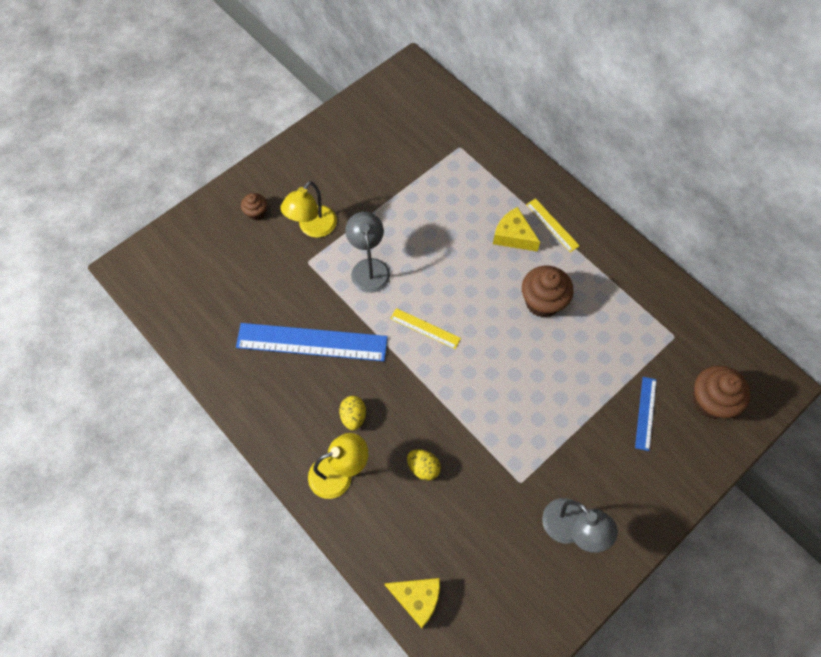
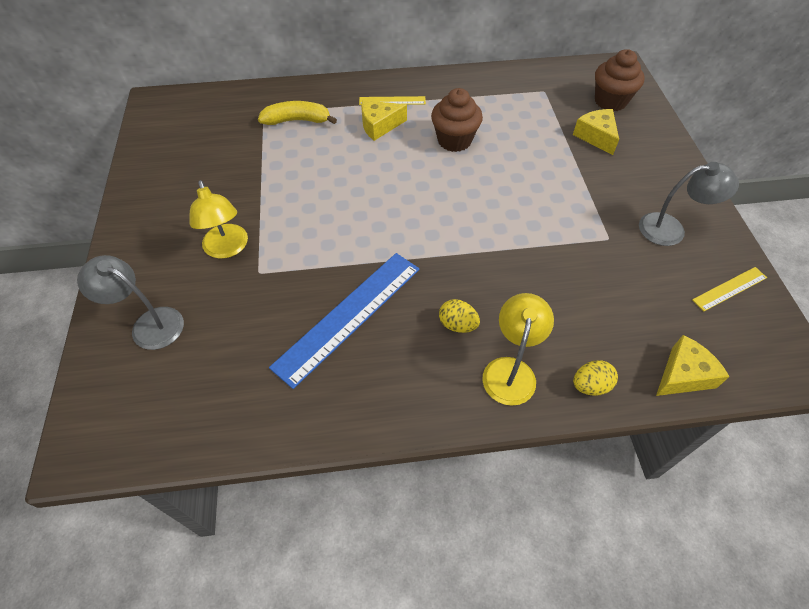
camera: 55 degrees left, 10 degrees down
brown cupcake [241,193,267,221] -> none
grey lamp [345,212,390,293] -> grey lamp moved to [77,255,184,350]
yellow ruler [390,308,461,349] -> yellow ruler moved to [692,267,767,311]
yellow egg [407,449,441,481] -> yellow egg moved to [573,360,618,396]
blue ruler [635,377,656,451] -> yellow cheese [573,109,619,155]
none -> yellow banana [258,101,337,125]

